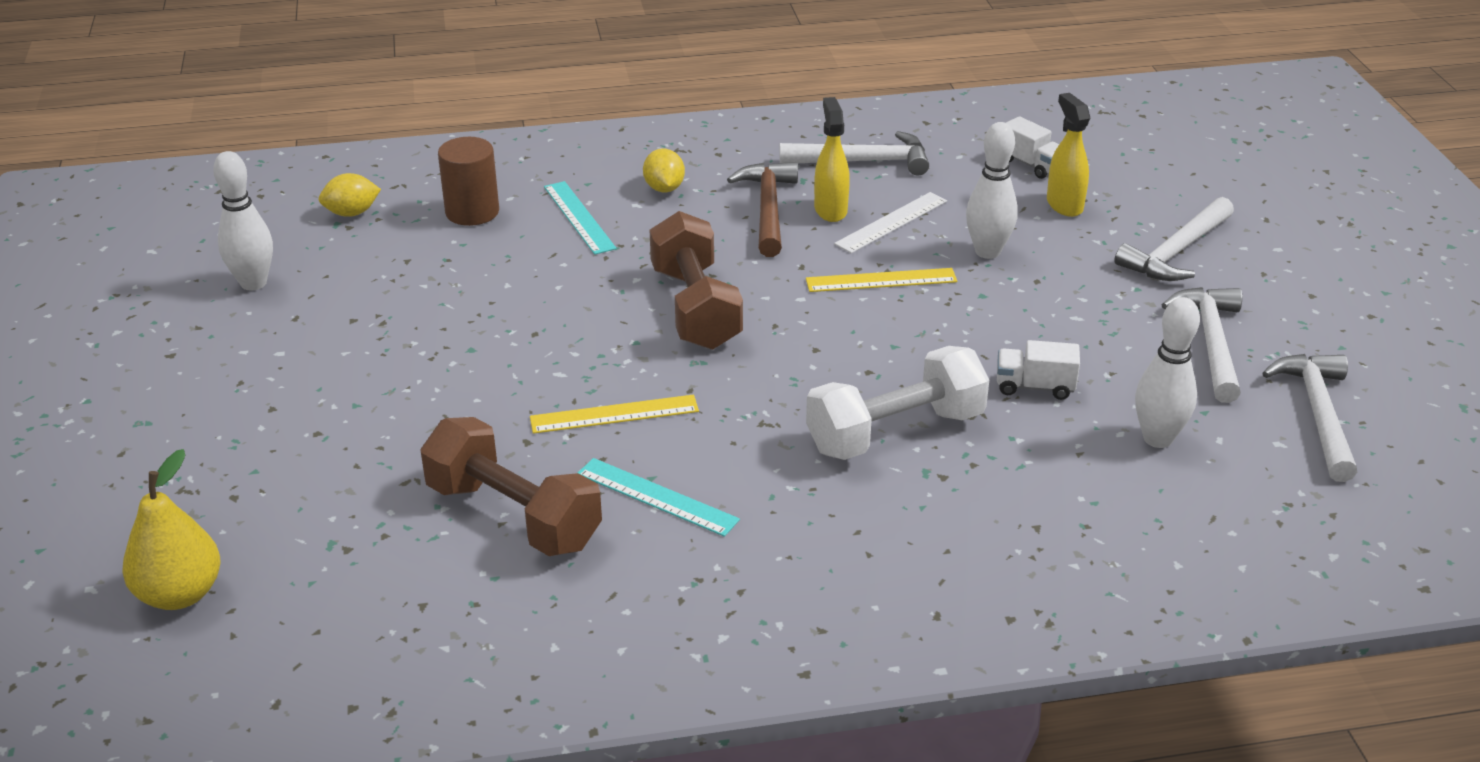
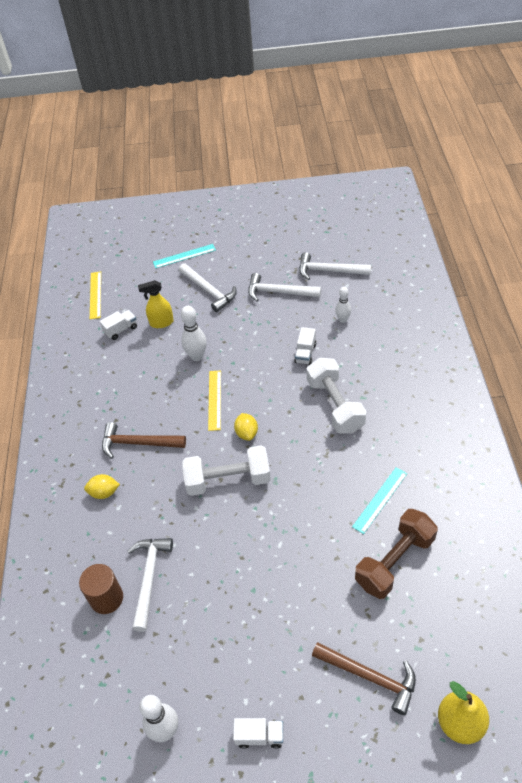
camera: 80 degrees left, 15 degrees up
yellow lemon [319,173,381,217] -> yellow lemon moved to [234,413,258,441]
yellow ruler [530,395,699,434] -> yellow ruler moved to [90,272,101,319]
turquoise ruler [544,181,617,255] -> turquoise ruler moved to [153,244,216,268]
brown dumbbell [650,211,743,350] -> white dumbbell [182,445,271,496]
white hammer [779,131,929,176] -> white hammer moved to [127,538,173,632]
yellow spray bottle [814,97,850,222] -> none
white ruler [834,192,947,253] -> none
white bowling pin [1135,297,1200,448] -> white bowling pin [335,287,351,323], size x0.65
none -> white truck [233,718,283,749]
none -> brown hammer [312,642,416,715]

